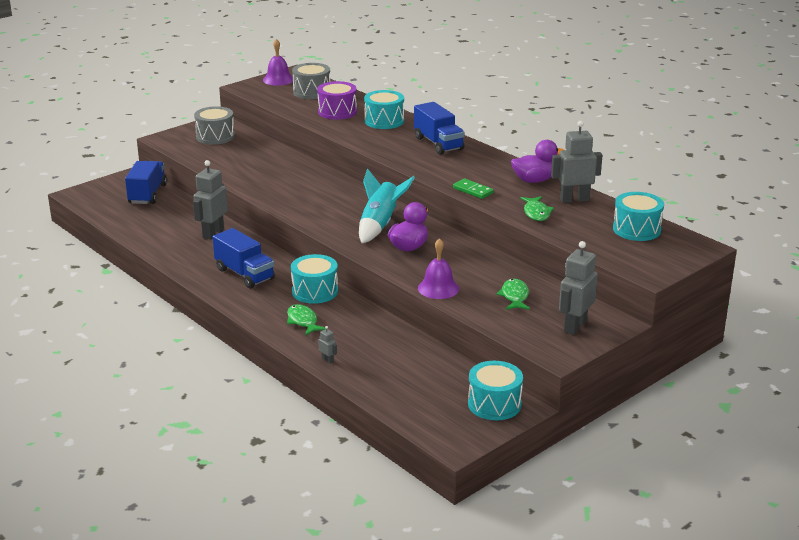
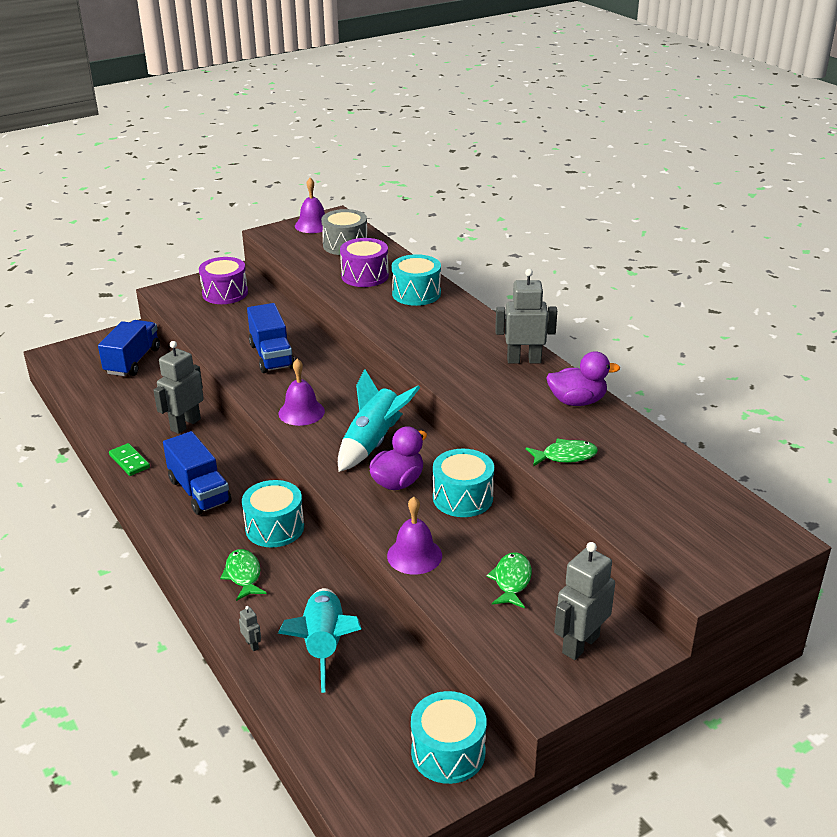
camera: 10 degrees right, 5 degrees up
grey drum [194,106,235,145] -> purple drum [199,257,248,304]
blue truck [414,102,465,155] -> blue truck moved to [247,303,295,373]
green domino [453,179,494,199] -> green domino moved to [109,443,150,476]
green fish [520,196,554,221] -> green fish turned 105 degrees counterclockwise [526,438,598,467]
grey robot [551,121,603,203] -> grey robot moved to [495,269,557,364]
turquoise drum [613,192,664,241] -> turquoise drum moved to [433,449,494,517]
none -> purple bell [278,359,325,426]
none -> turquoise rocket [278,588,362,693]

